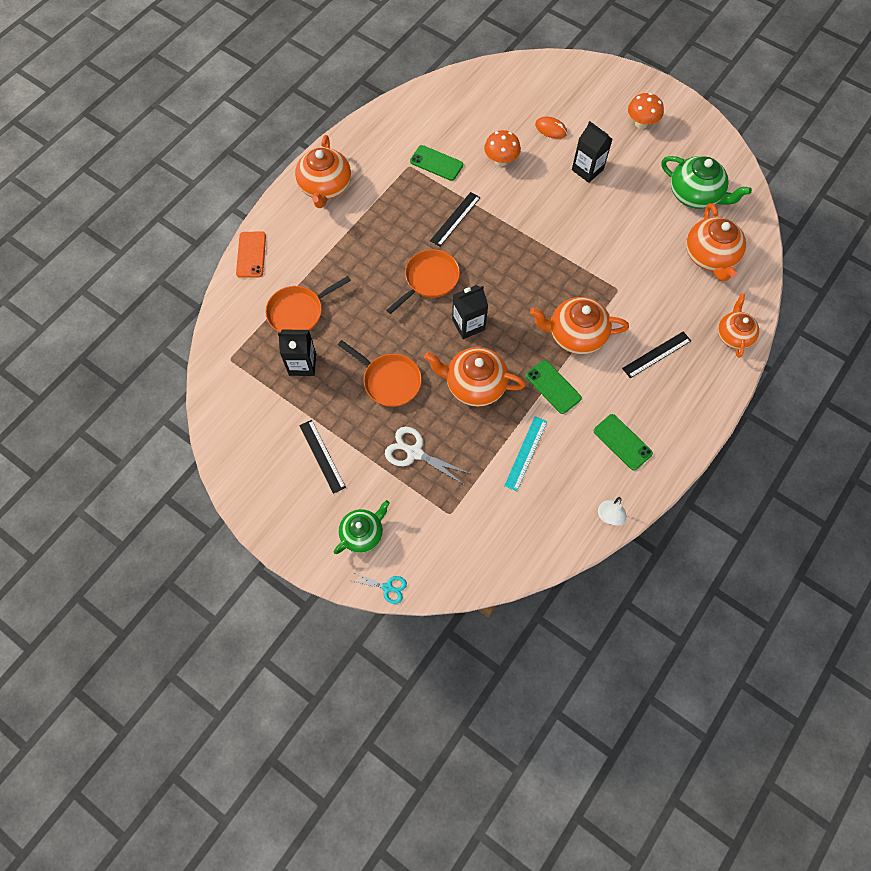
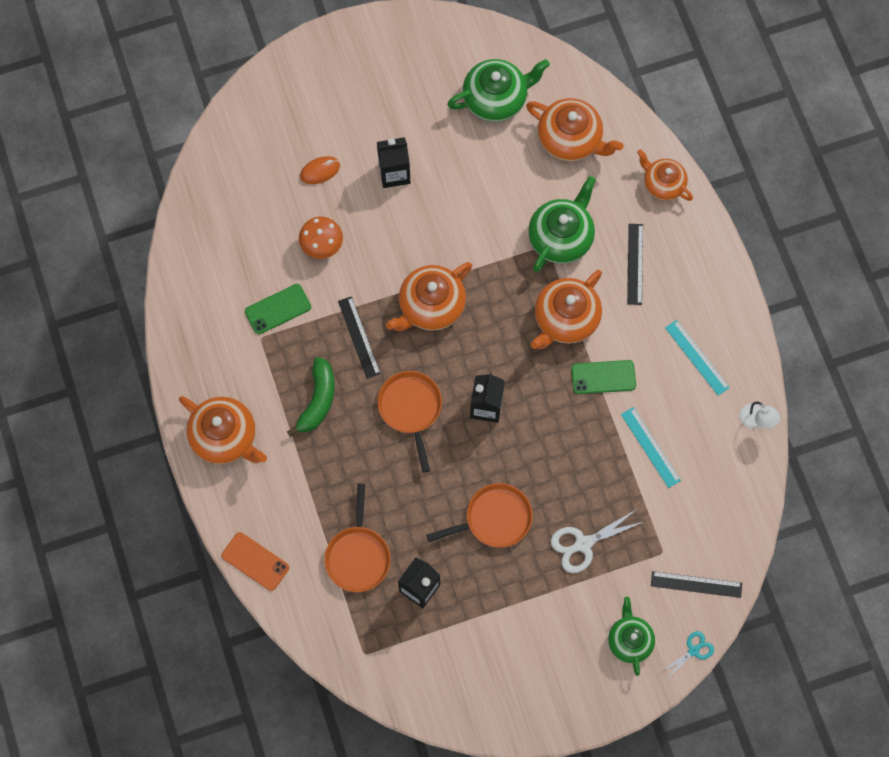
camera: 55 degrees left, 5 degrees up
black ruler [299,420,346,494] -> black ruler moved to [651,571,742,598]
orange teapot [424,347,526,407] -> orange teapot moved to [386,262,472,331]
green phone [594,414,653,470] -> turquoise ruler [665,320,730,396]
orange mushroom [628,93,664,129] -> none
none -> green banana [287,357,335,437]
none -> green teapot [528,176,596,272]

